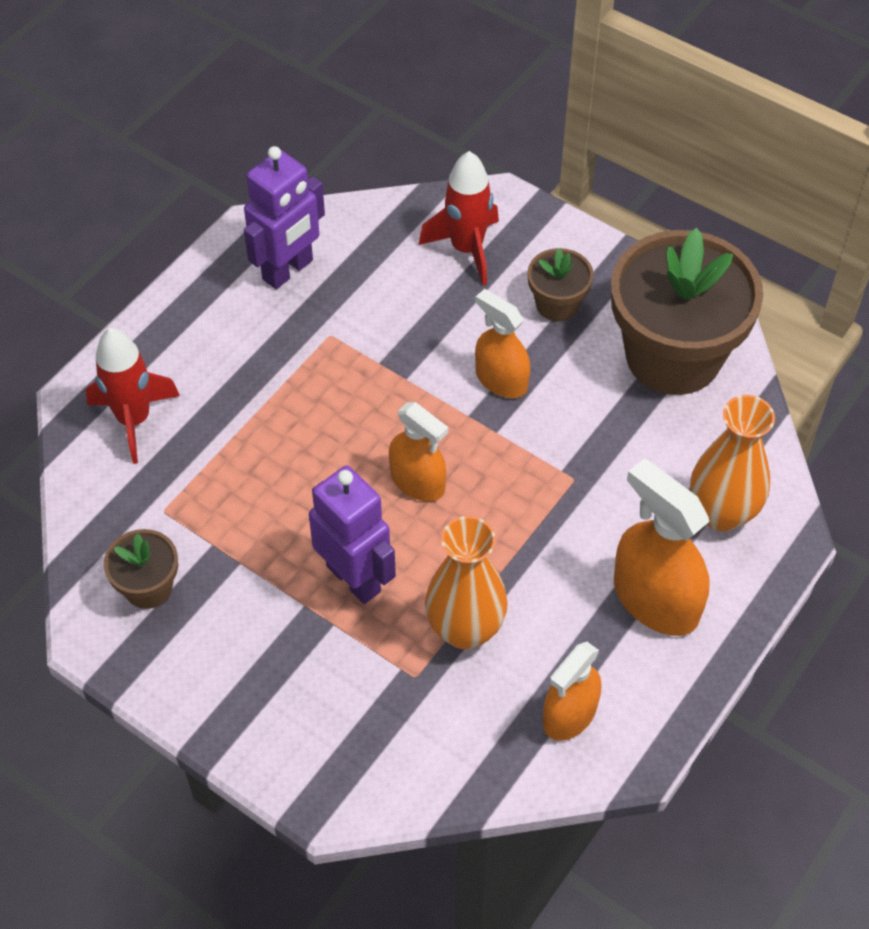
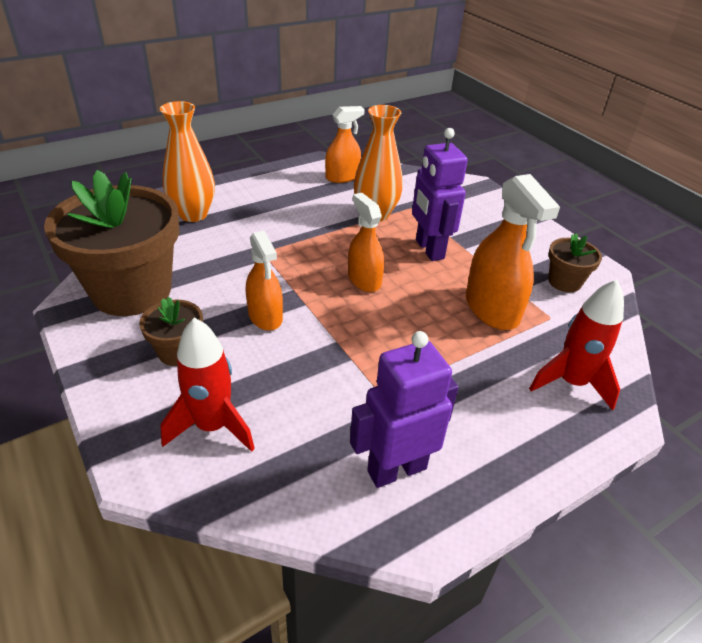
camera: 160 degrees left, 15 degrees down
orange spray bottle [614,458,710,636] -> orange spray bottle moved to [466,174,560,330]

